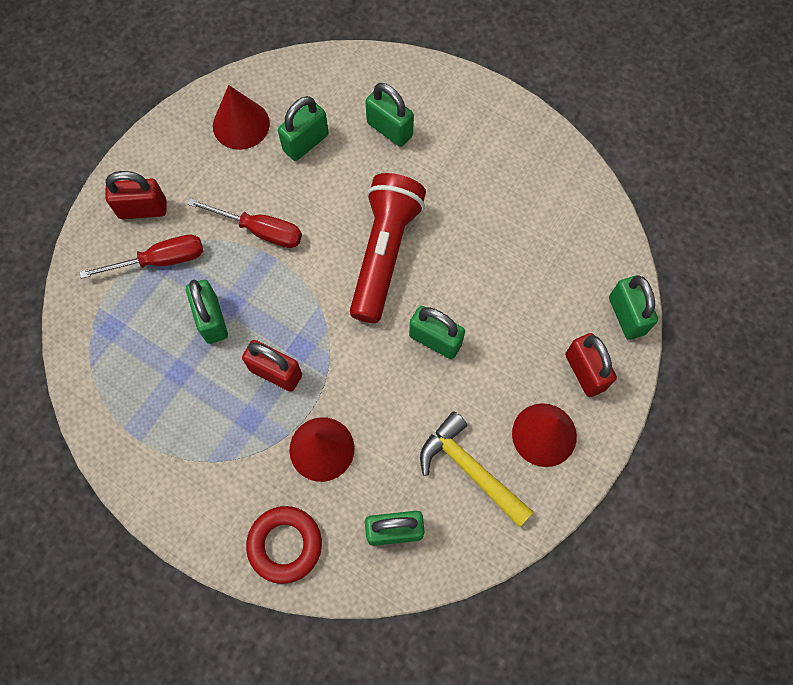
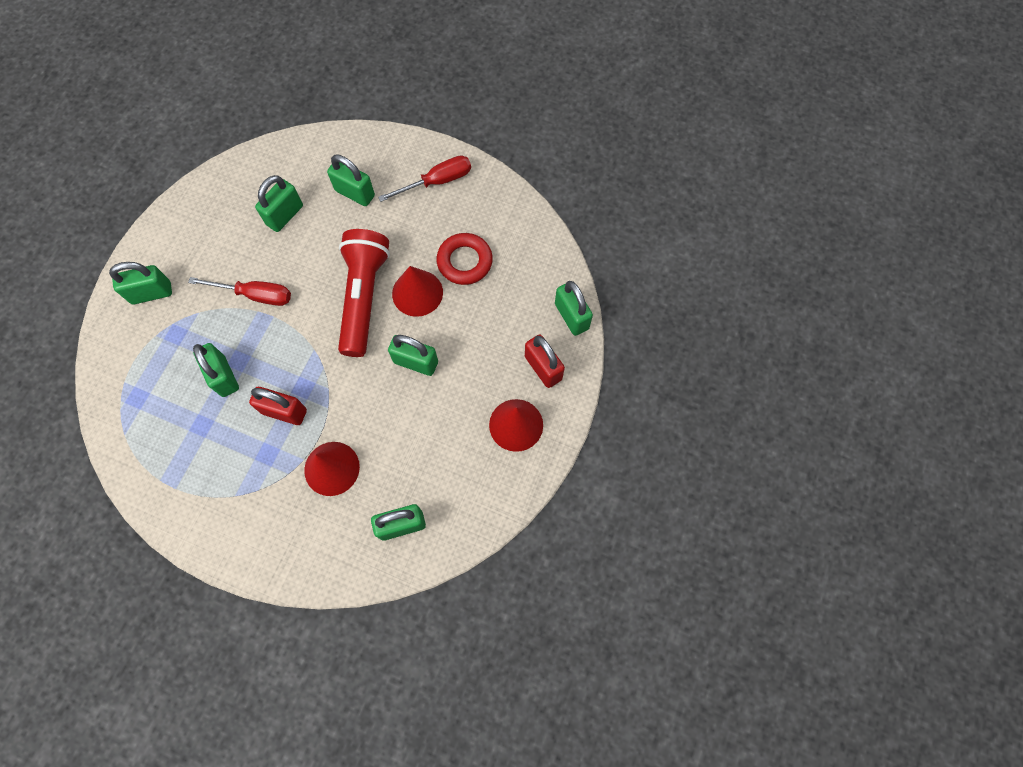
camera: 10 degrees left, 0 degrees up
red screwdriver [80,235,203,279] -> red screwdriver moved to [378,155,471,202]
red padlock [105,171,167,219] -> green padlock [109,262,172,304]
red cone [213,85,270,150] -> red cone moved to [392,266,443,317]
red ring [246,506,322,584] -> red ring moved to [437,233,493,285]
yellow hammer [420,411,533,527] -> none

